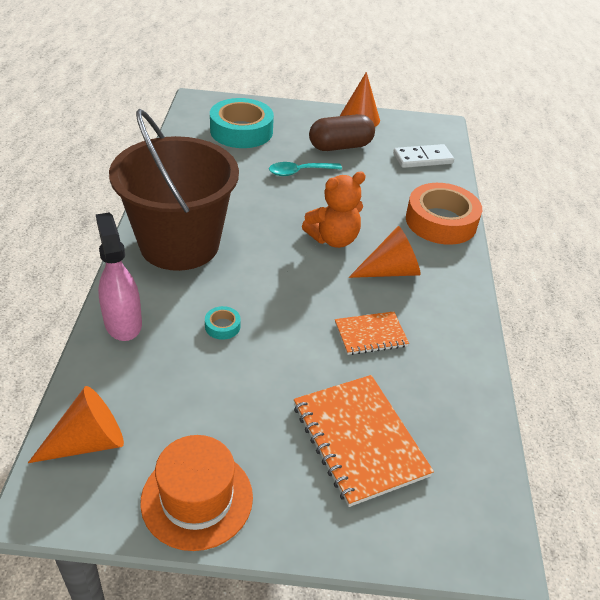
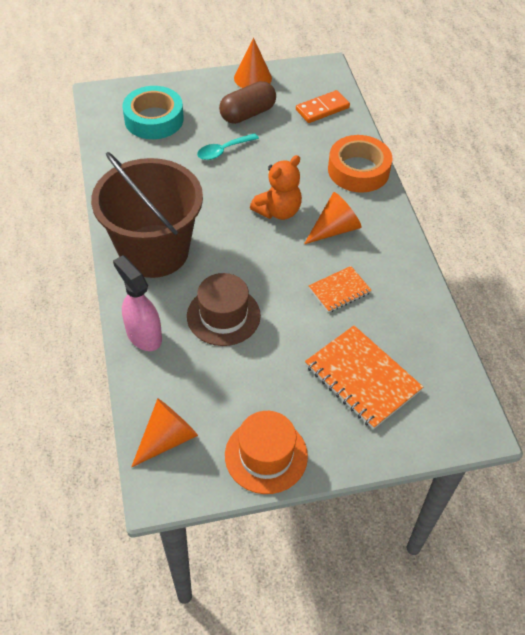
camera: 15 degrees left, 10 degrees up
turquoise tape [205,306,241,340] -> brown hat [187,273,261,346]
white domino [393,144,454,168] -> orange domino [296,90,350,123]

